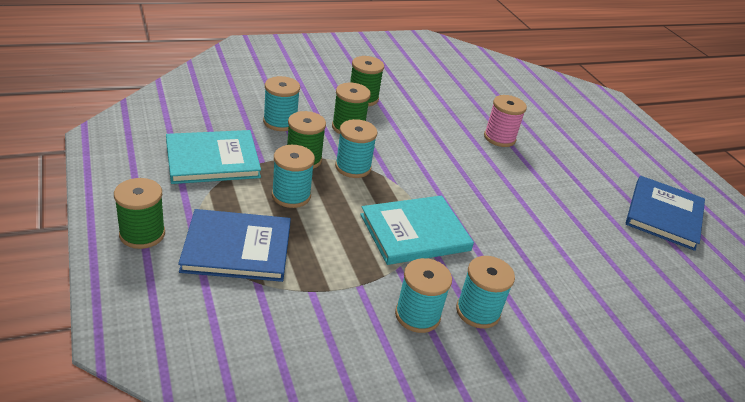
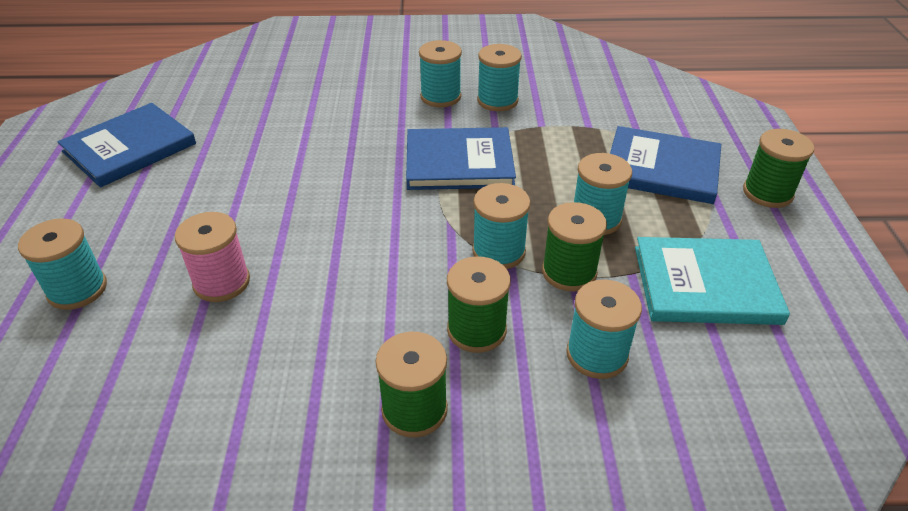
camera: 155 degrees left, 5 degrees up
turquoise book [360,195,474,265] -> blue book [406,127,516,190]
none -> turquoise spool [18,218,107,310]

